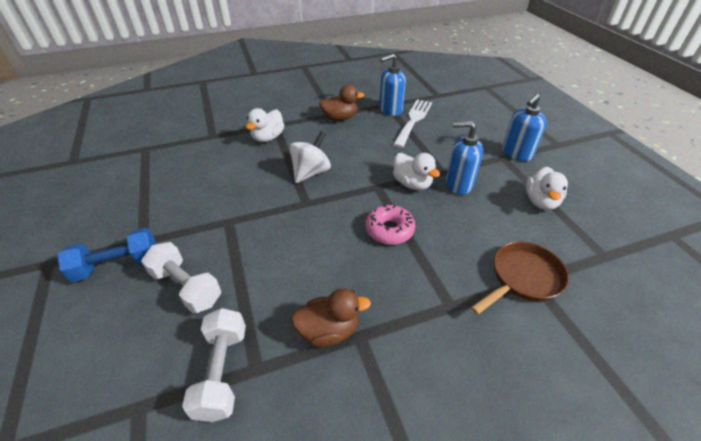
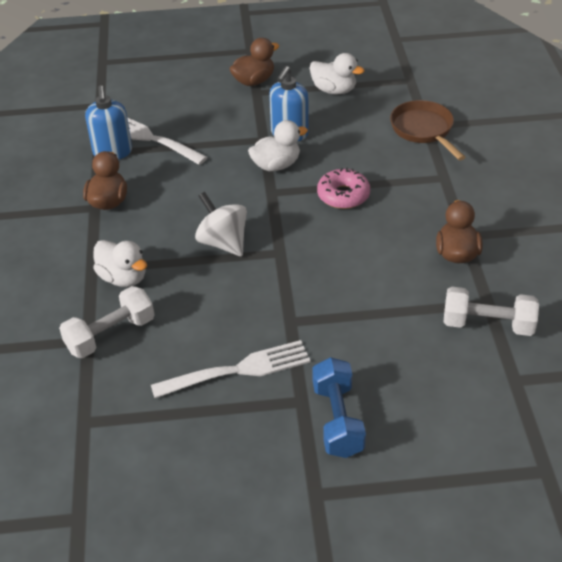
camera: 75 degrees left, 0 degrees up
white dumbbell [141,242,221,314] -> white dumbbell moved to [59,286,154,358]
blue soap dispenser [502,94,547,161] -> brown duck [230,38,279,86]
none -> white fork [151,340,311,398]

